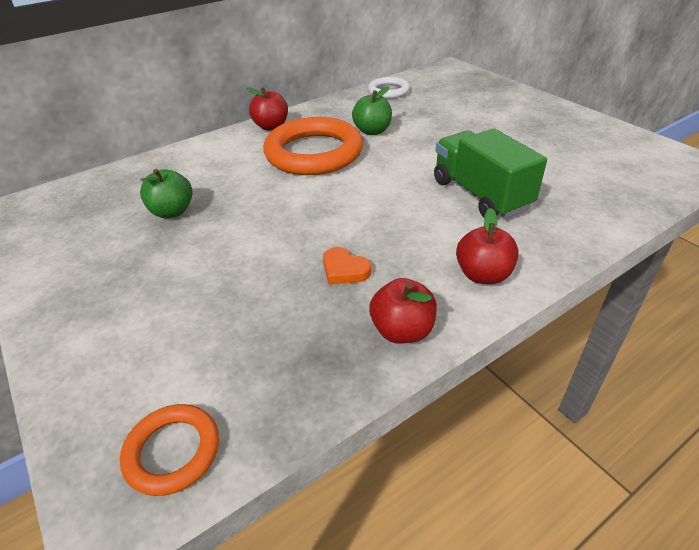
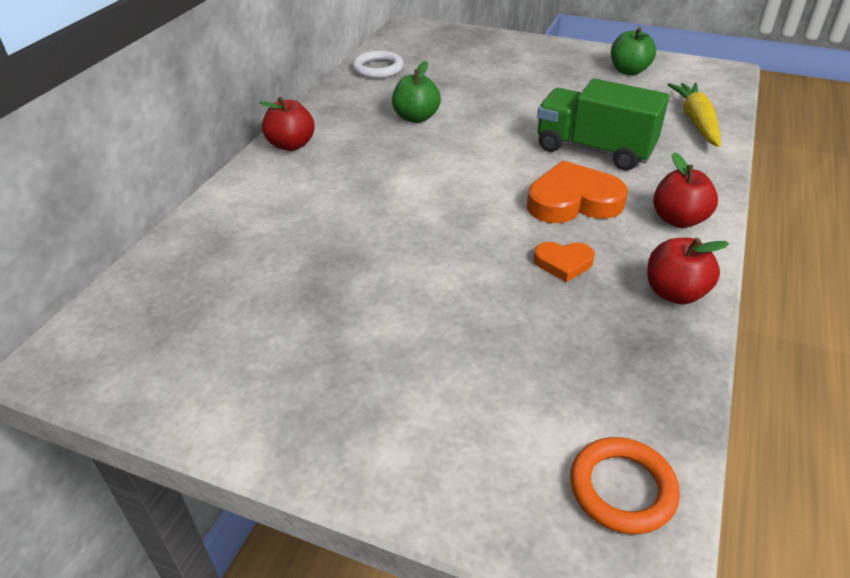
camera: 35 degrees left, 0 degrees up
green apple [140,169,192,218] -> green apple moved to [611,27,656,75]
orange ring [263,117,363,175] -> none
none -> orange heart [527,160,628,223]
none -> yellow carrot [667,83,721,147]

